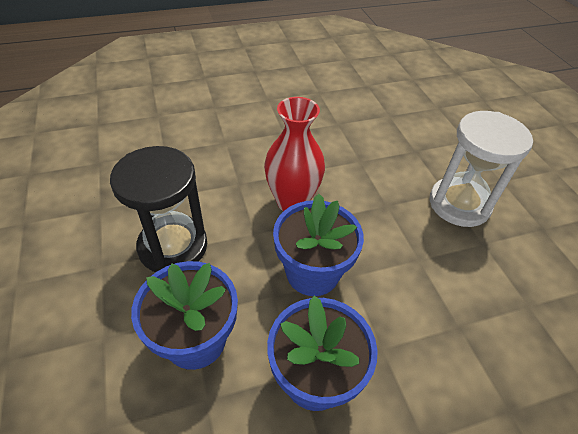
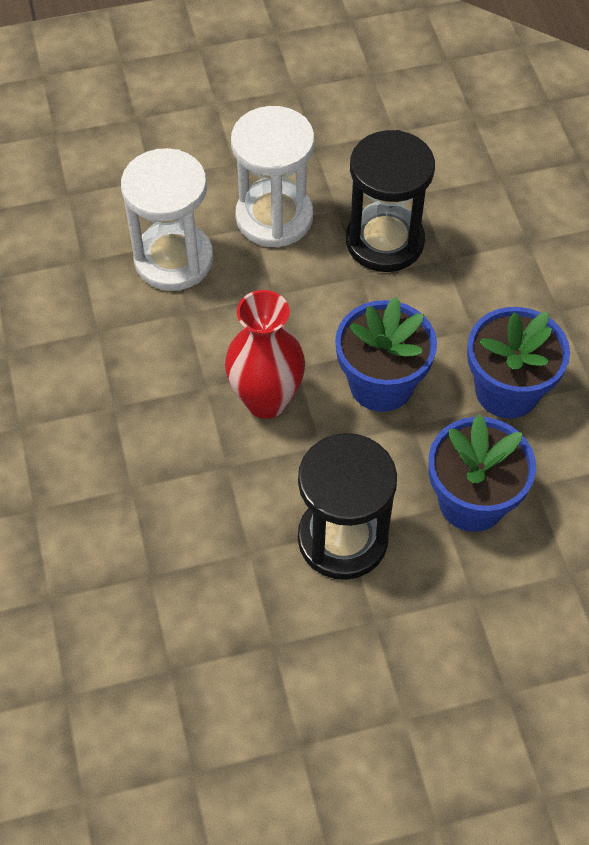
camera: 85 degrees left, 10 degrees up
none -> white hourglass [121,148,213,291]
none -> black hourglass [346,130,435,272]

